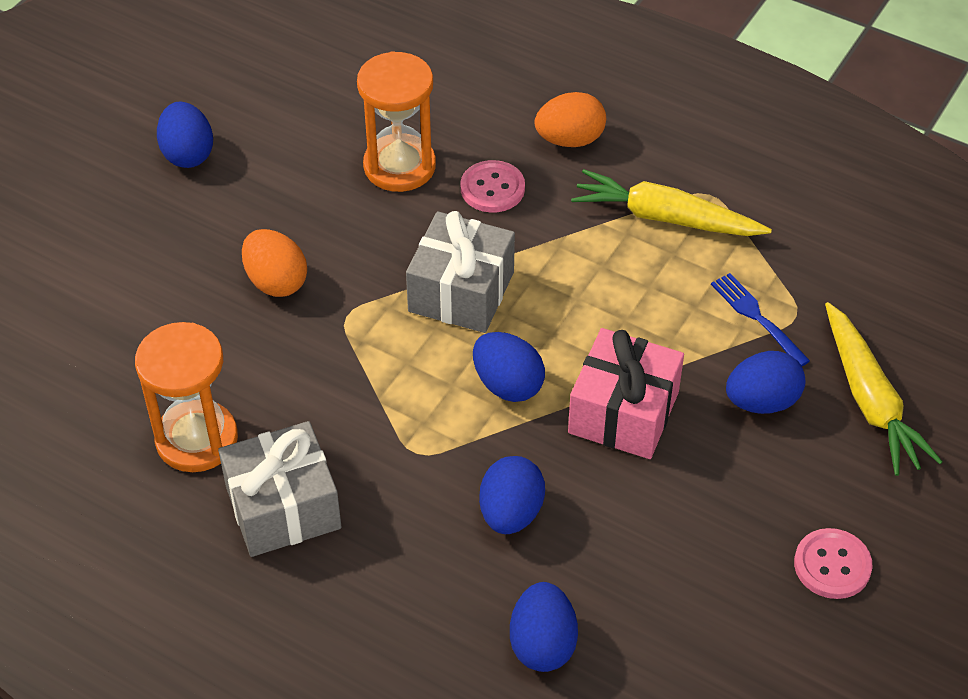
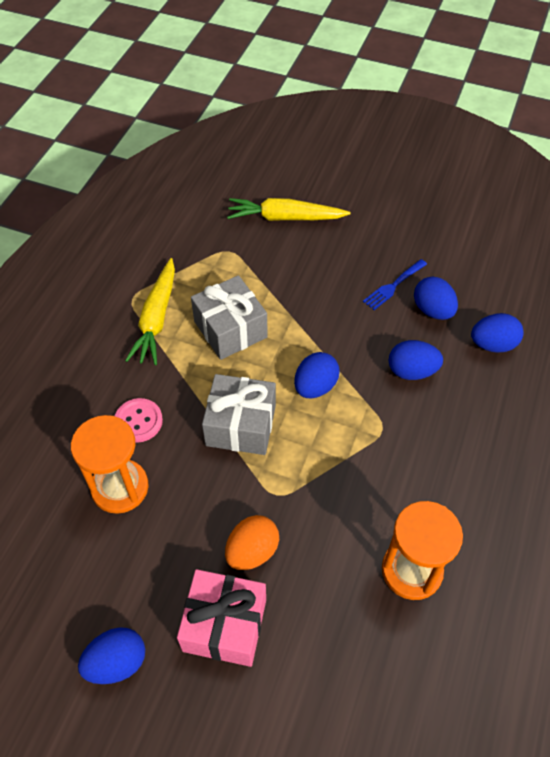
camera: 100 degrees left, 5 degrees up
grey gift [218,421,342,557] -> grey gift moved to [191,275,268,360]
orange egg [535,92,606,147] -> none
pink gift [568,328,684,459] -> pink gift moved to [177,569,266,667]
blue fork [711,273,810,366] -> blue fork moved to [363,259,427,310]
blue egg [726,351,806,414] -> blue egg moved to [414,277,458,320]
pink button [794,528,872,599] -> none
yellow carrot [825,302,943,476] -> yellow carrot turned 150 degrees counterclockwise [227,198,351,221]

